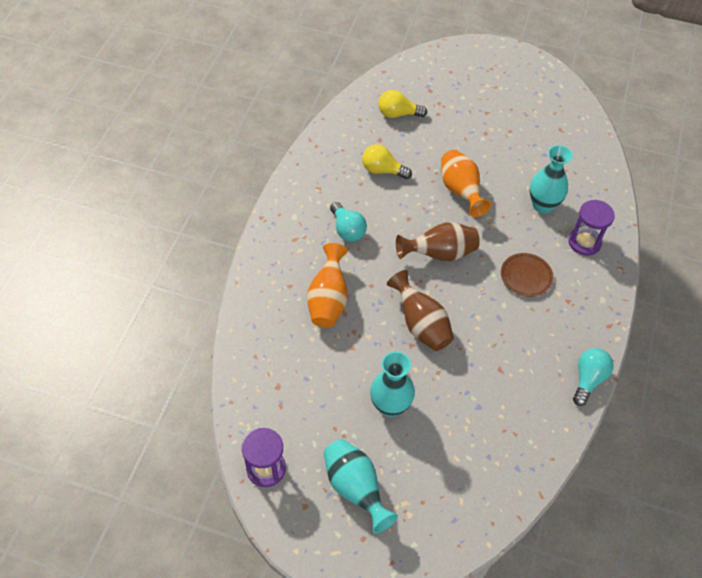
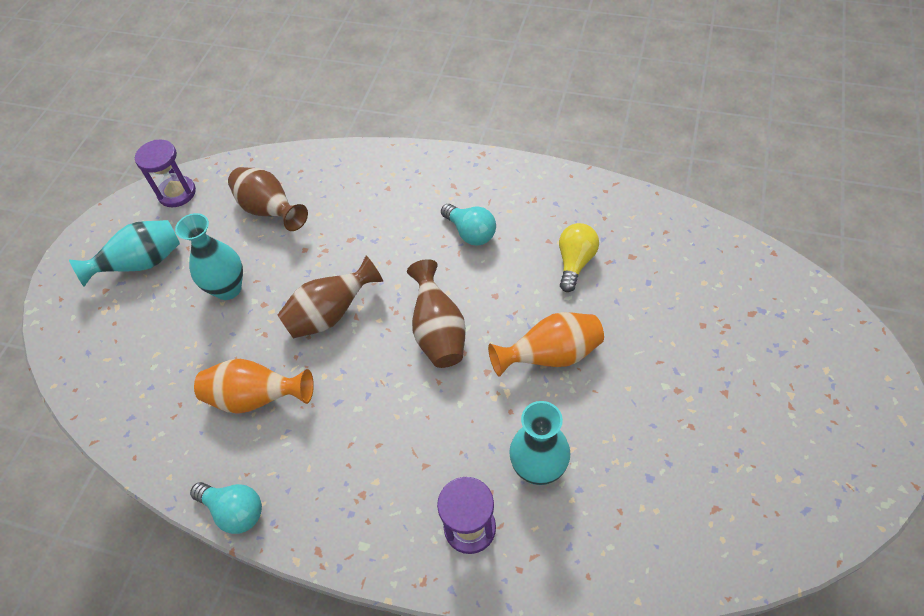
camera: 95 degrees right, 0 degrees up
orange vase [307,243,348,328] -> orange vase moved to [194,359,314,414]
turquoise light bulb [330,202,367,242] -> turquoise light bulb turned 105 degrees counterclockwise [441,204,496,246]
yellow light bulb [378,90,427,118] -> none
brown plate [501,253,553,297] -> none
none -> brown vase [228,167,308,231]

